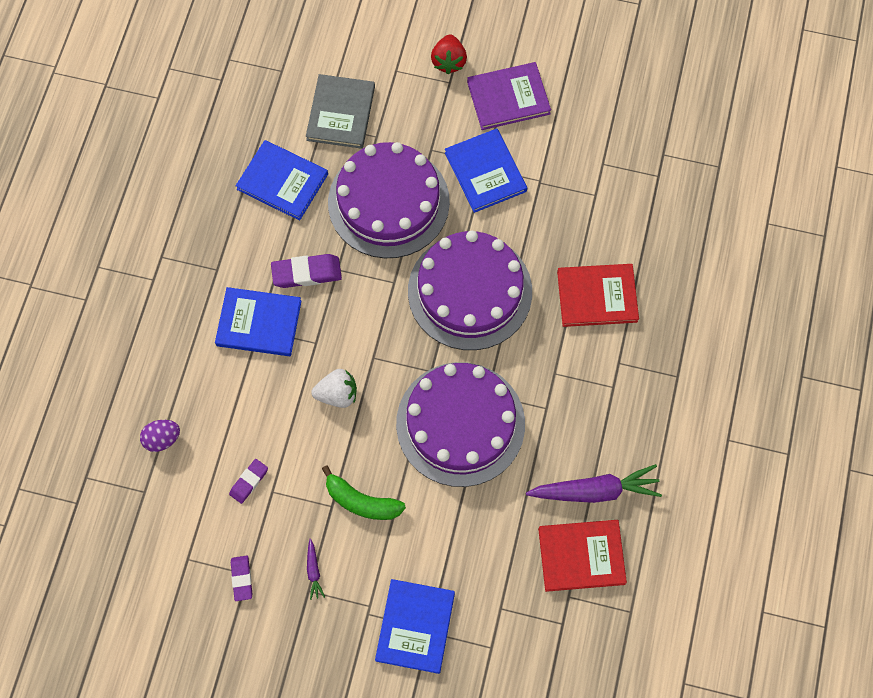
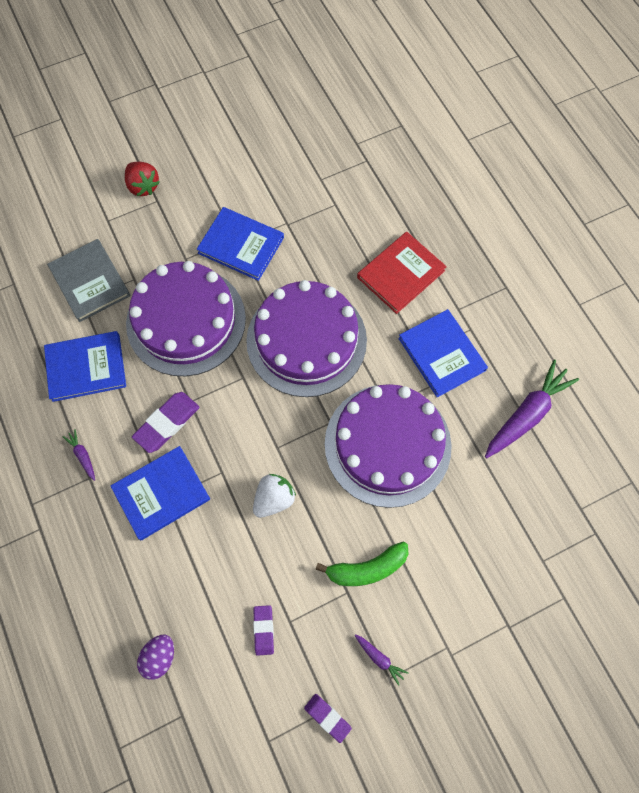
camera: 40 degrees left, 0 degrees up
blue book [375,579,455,674] -> blue book moved to [398,309,488,397]
purple book [467,62,551,130] -> none
red book [538,520,627,592] -> none
none -> purple carrot [63,429,95,481]

